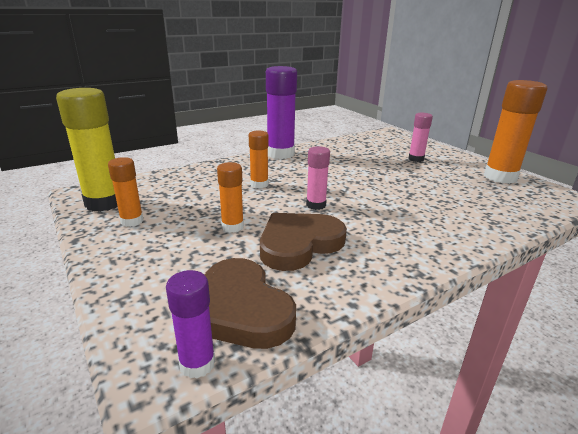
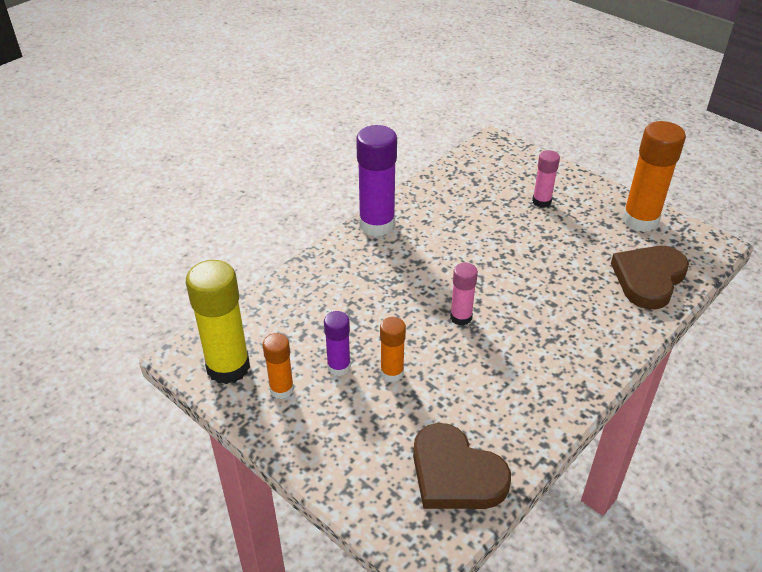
camera: 15 degrees left, 15 degrees up
purple glue stick [166,270,215,379] -> purple glue stick moved to [324,311,351,376]
orange glue stick [249,131,269,189] -> none
brown heart [260,213,347,271] -> brown heart moved to [611,246,689,309]

